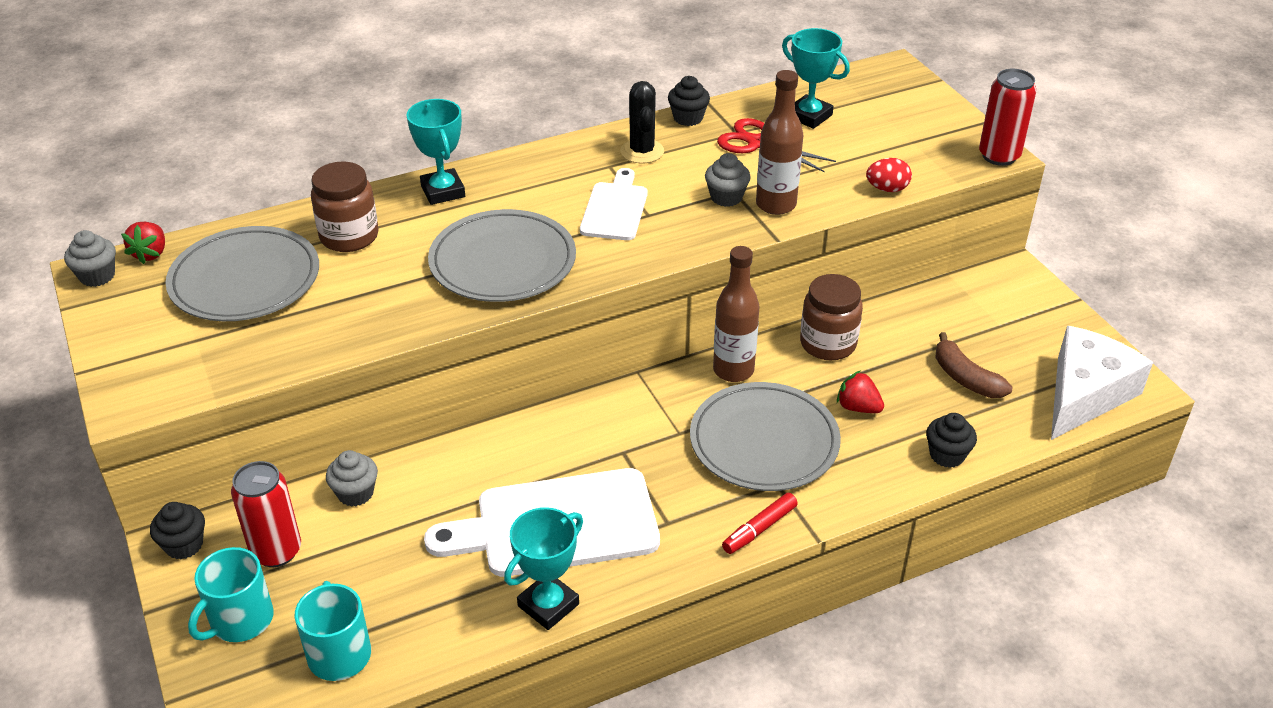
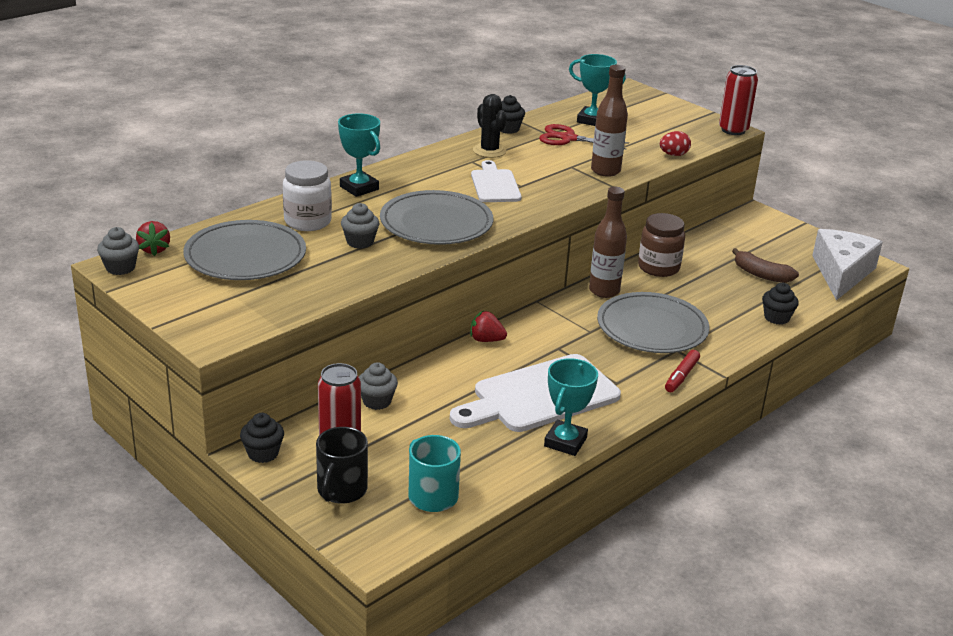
camera: 20 degrees left, 10 degrees down
turquoise mug [188,547,274,642] -> black mug [316,427,368,504]
brown jar [311,161,379,252] -> white jar [283,160,332,231]
grey cupcake [705,153,751,207] -> grey cupcake moved to [341,203,379,249]
red strawberry [837,370,884,413] -> red strawberry moved to [470,311,507,342]

